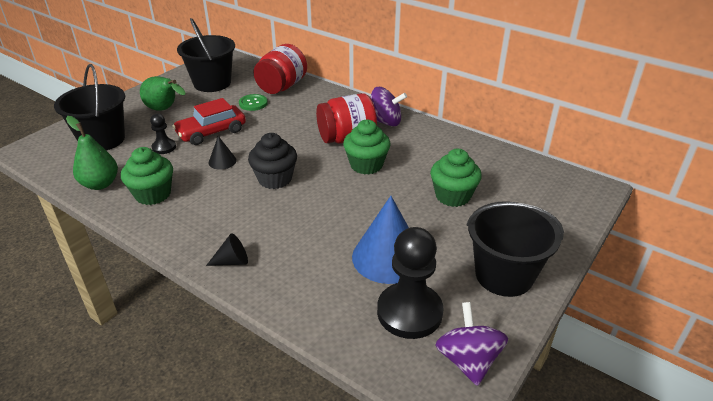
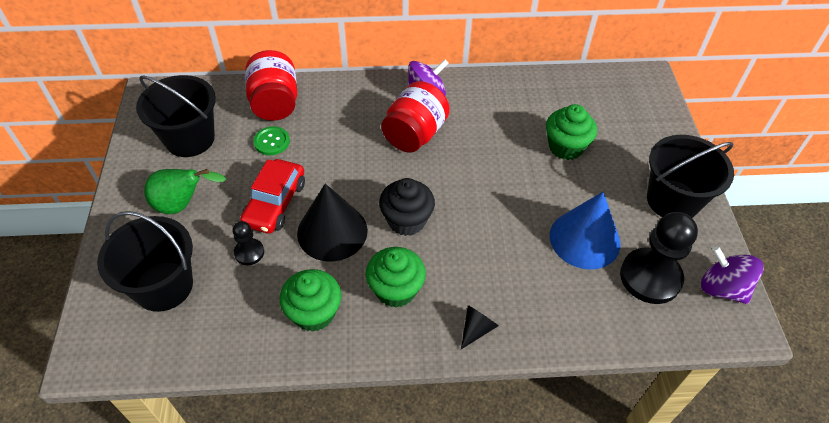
camera: 40 degrees left, 15 degrees up
green pear [66,116,118,190] -> none
black cone [209,136,237,170] -> black cone [297,184,368,262], size x2.12
green cupcake [343,120,391,175] -> green cupcake moved to [366,247,426,308]

